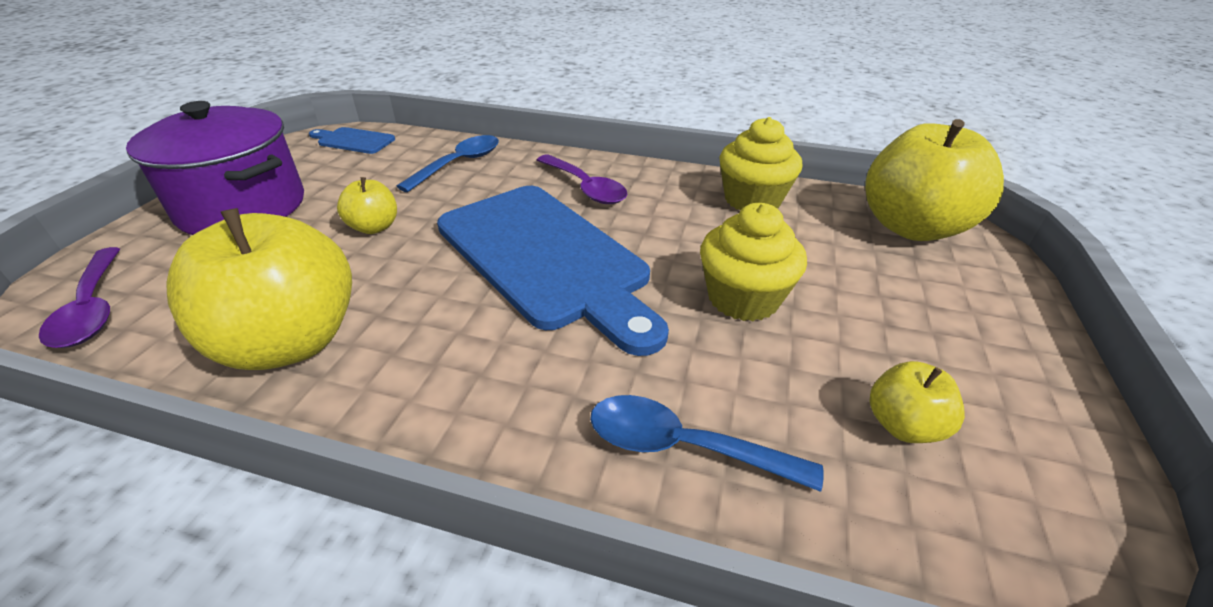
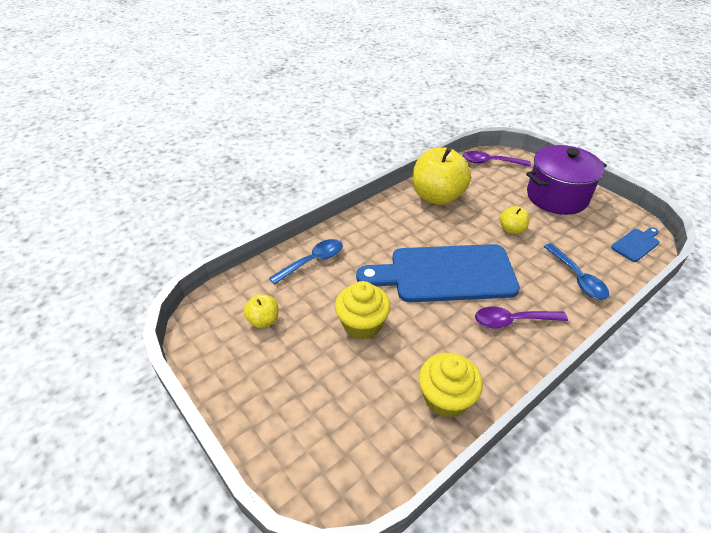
camera: 125 degrees right, 5 degrees up
yellow apple [865,119,1004,241] -> none

